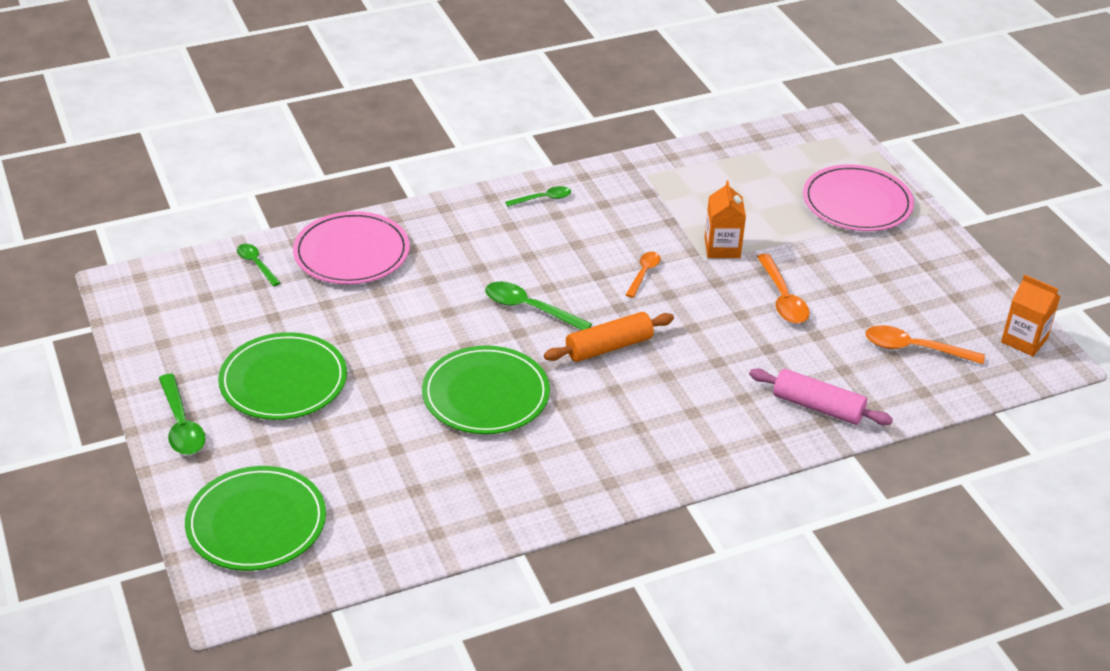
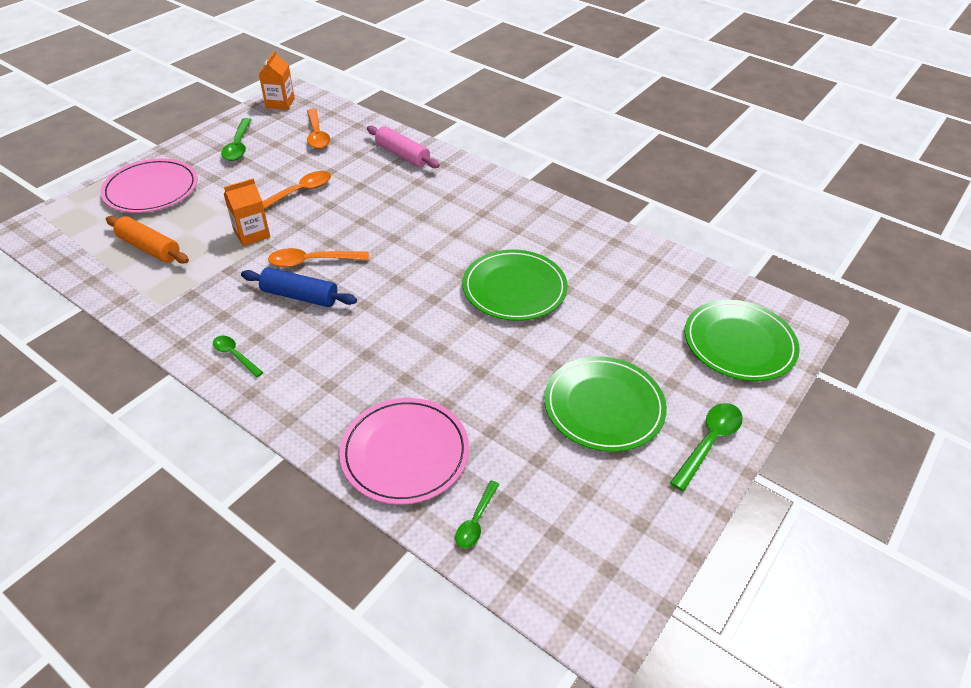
camera: 120 degrees left, 5 degrees up
green spoon [485,282,592,330] -> green spoon moved to [221,118,251,161]
orange rolling pin [544,312,674,362] -> orange rolling pin moved to [106,216,189,263]
orange spoon [626,252,660,298] -> orange spoon [268,248,369,267], size x1.58
pink rolling pin [749,369,893,425] -> pink rolling pin turned 45 degrees counterclockwise [367,126,440,168]
none -> blue rolling pin [241,267,357,307]

